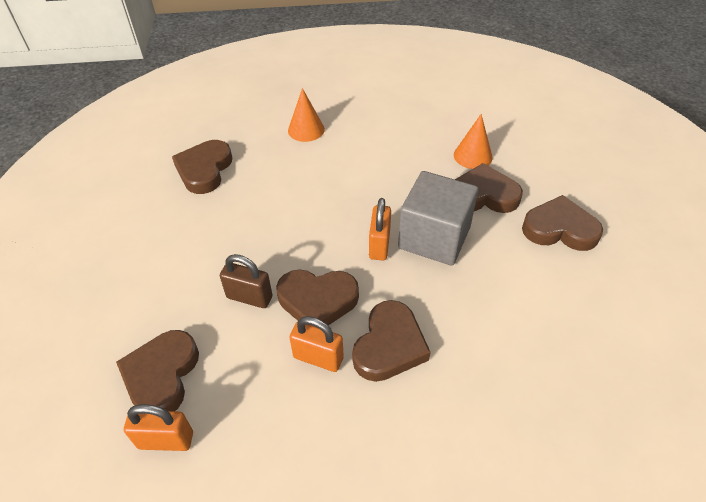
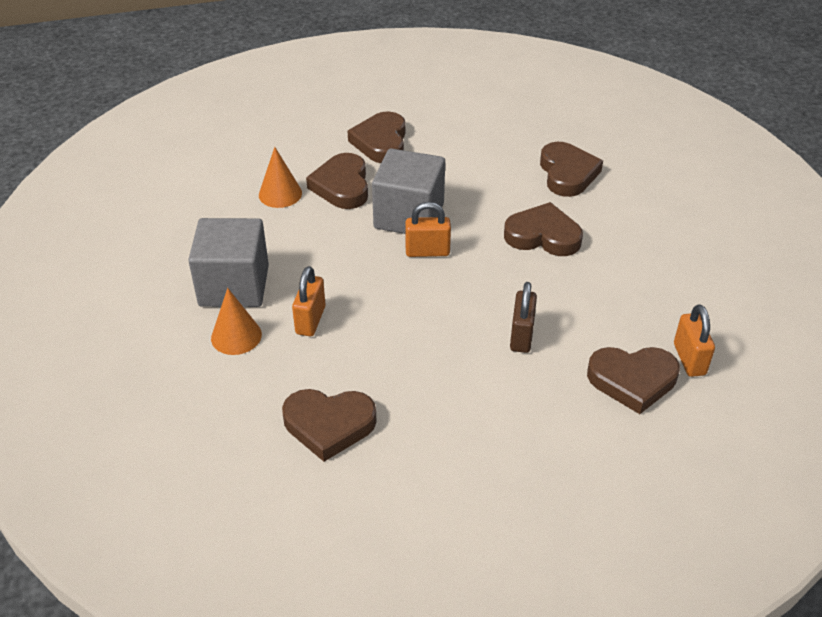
camera: 100 degrees left, 5 degrees down
brown heart [276,270,359,326] -> brown heart moved to [540,142,603,197]
orange padlock [289,316,344,372] -> orange padlock moved to [292,266,325,336]
none -> grey cube [188,218,269,307]

